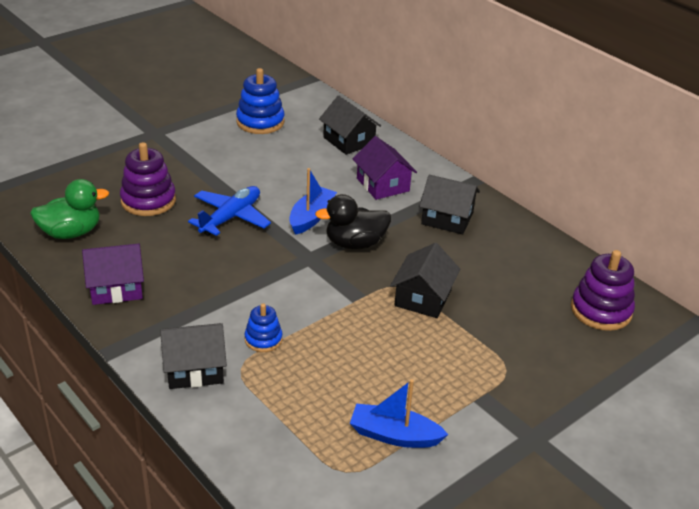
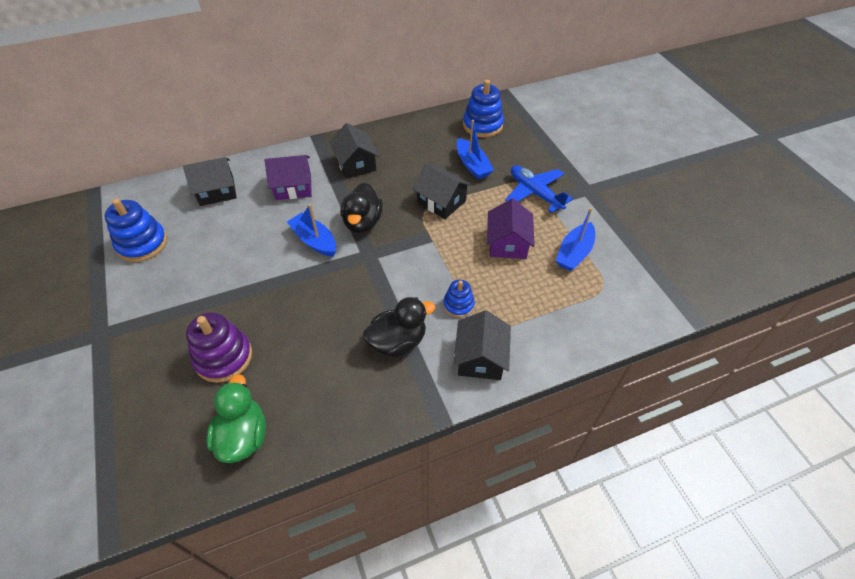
camera: 70 degrees left, 15 degrees up
purple house [82,244,144,305] -> purple house moved to [487,199,535,259]
blue plane [188,186,271,236] -> blue plane moved to [505,165,573,213]
black house [419,175,480,234] -> black house turned 60 degrees counterclockwise [329,123,379,179]
purple stacking toy [571,250,635,331] -> blue stacking toy [463,80,504,138]
none -> black duck [363,297,435,358]
none -> blue boat [457,120,494,179]

